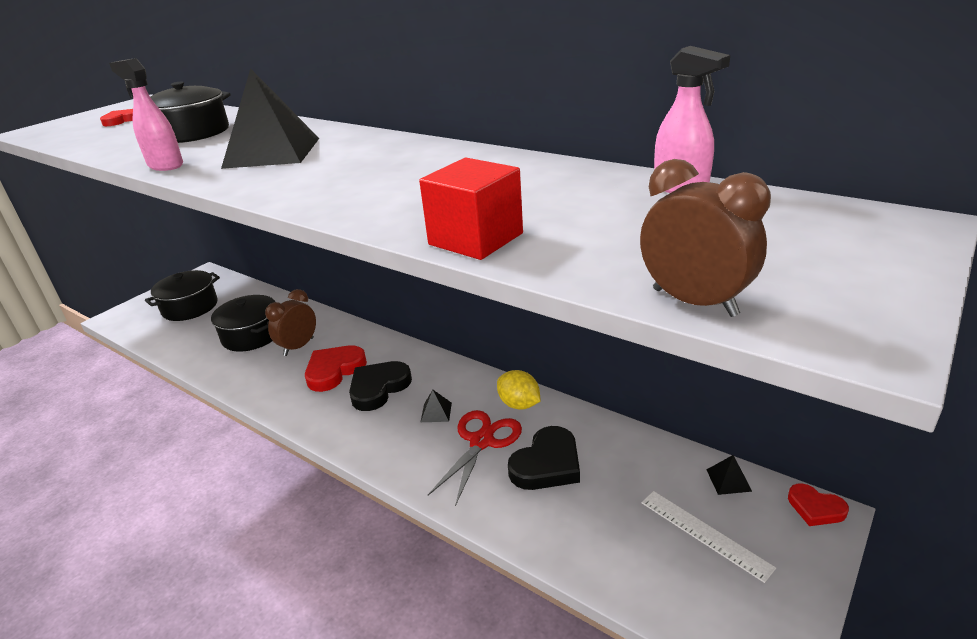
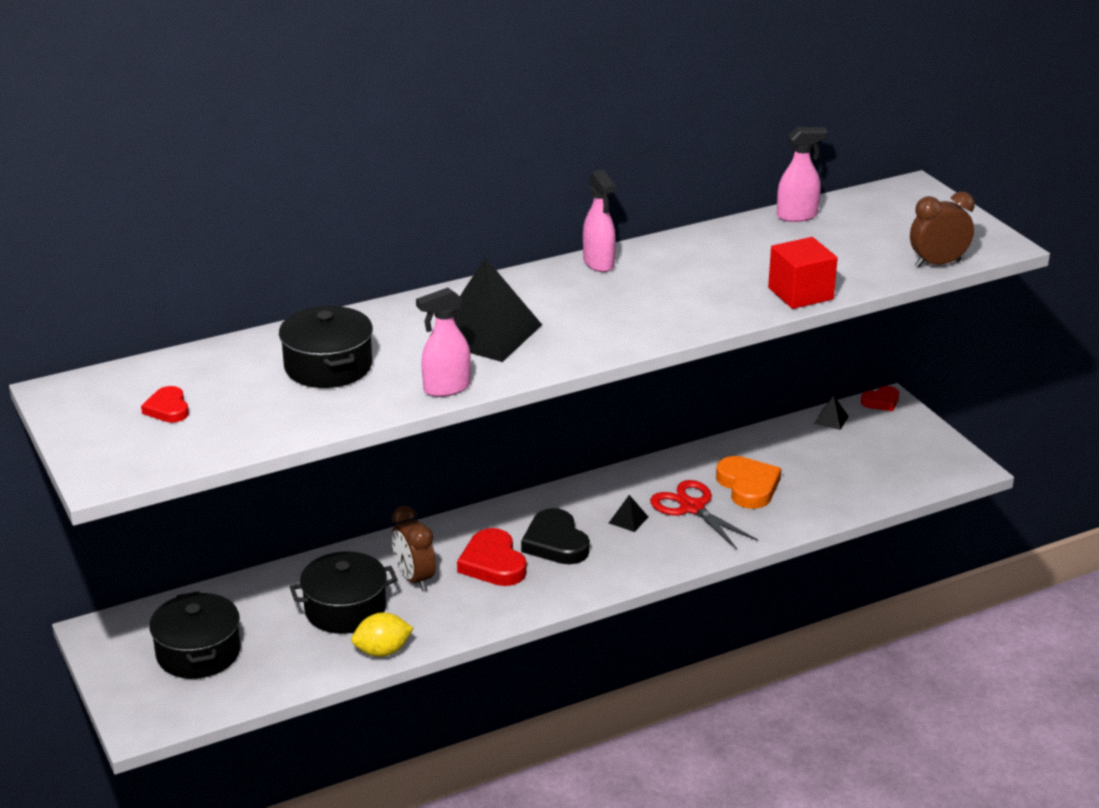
camera: 65 degrees left, 0 degrees up
yellow lemon [497,370,540,410] -> yellow lemon moved to [351,613,413,657]
black heart [508,426,580,490] -> orange heart [716,456,781,509]
white ruler [641,491,776,583] -> none
none -> pink spray bottle [583,169,616,272]

